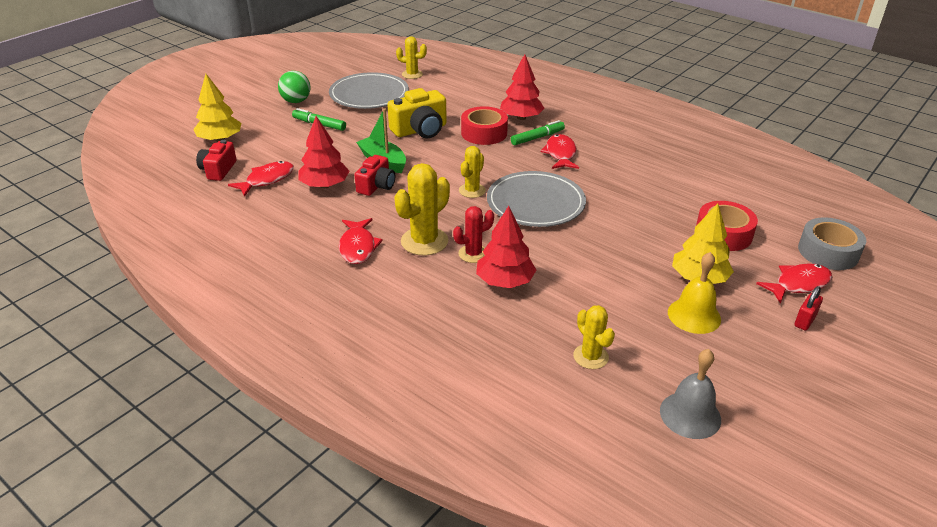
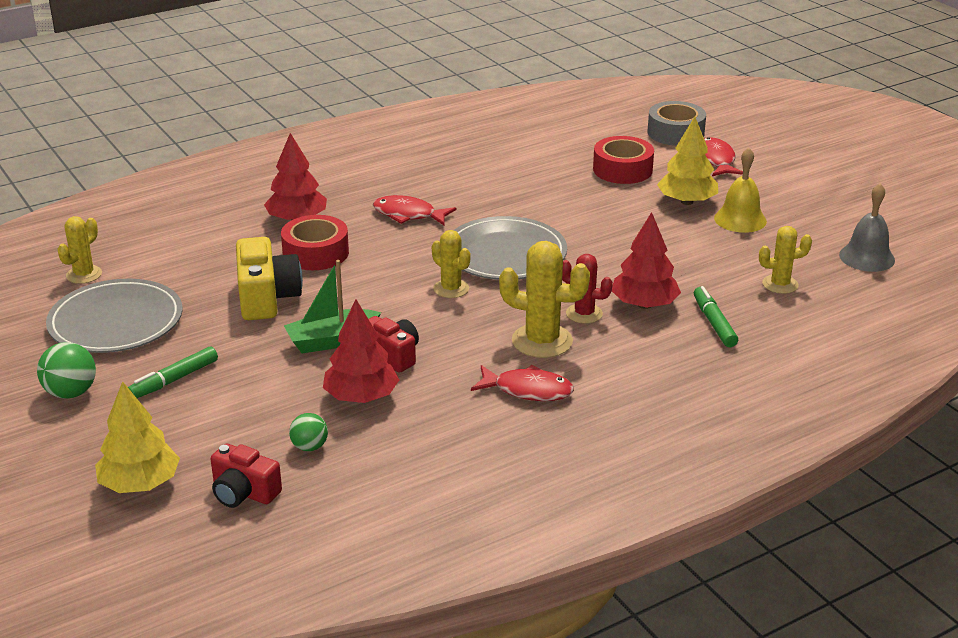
camera: 70 degrees left, 5 degrees down
red fish [228,161,294,197] -> green ball [289,413,328,451]
yellow cactus [394,163,450,256] -> yellow cactus turned 45 degrees counterclockwise [499,241,590,358]
red cactus [453,206,494,263] -> red cactus turned 60 degrees counterclockwise [562,254,613,324]
green marker [511,120,565,145] -> green marker moved to [694,286,738,347]
red padlock [794,286,823,331] -> none

